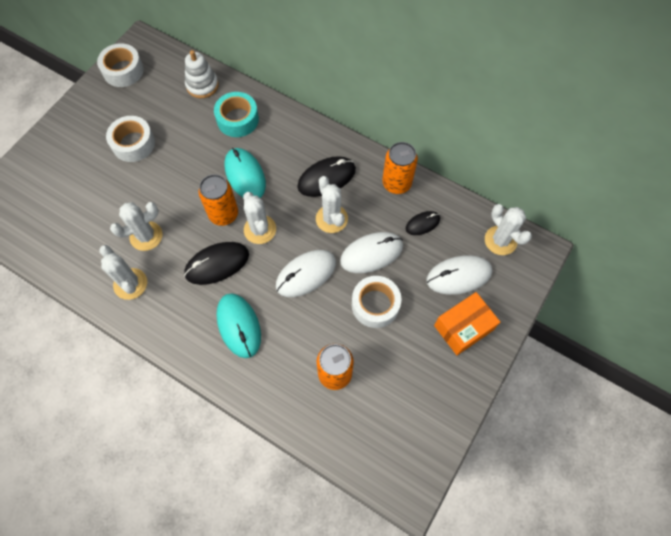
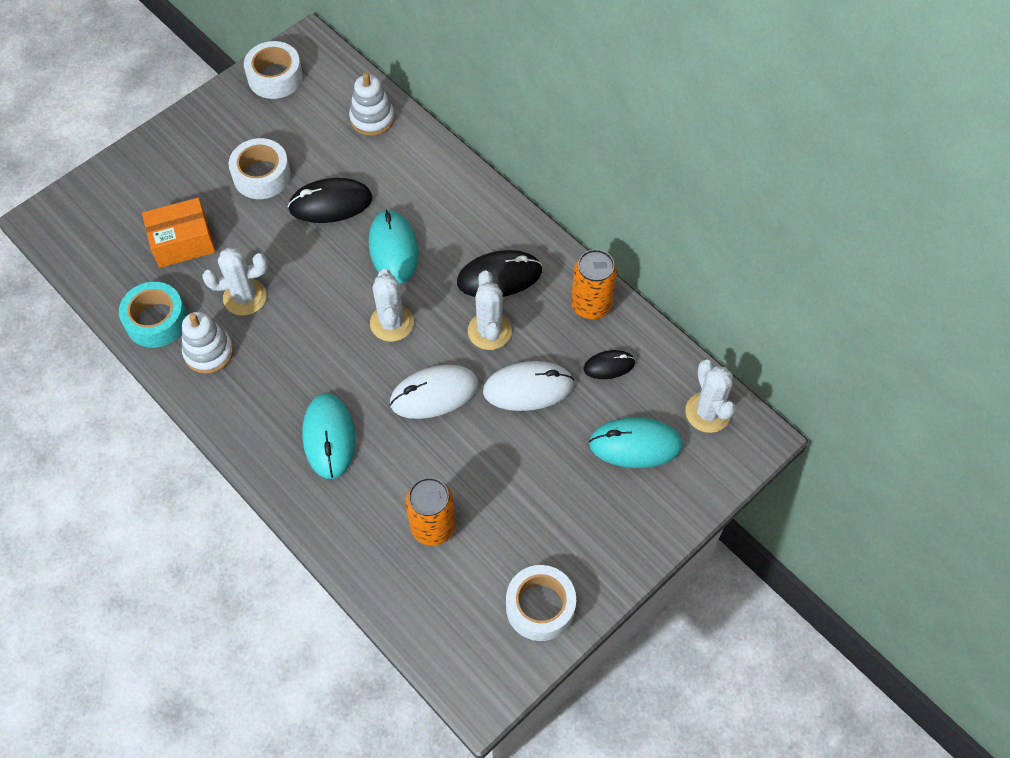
camera: 15 degrees right, 5 degrees down
white cactus [99,245,147,300] -> white stacking toy [182,312,233,374]
black mouse [184,242,249,285] -> black mouse moved to [288,178,373,223]
orange can [199,174,238,226] -> none
turquoise tape [214,92,259,137] -> turquoise tape moved to [119,282,187,348]
white tape [352,276,401,328] -> white tape moved to [506,565,576,641]
white mouse [426,255,492,295] -> turquoise mouse [589,417,683,468]
orange box [434,292,500,355] -> orange box moved to [142,198,216,268]

